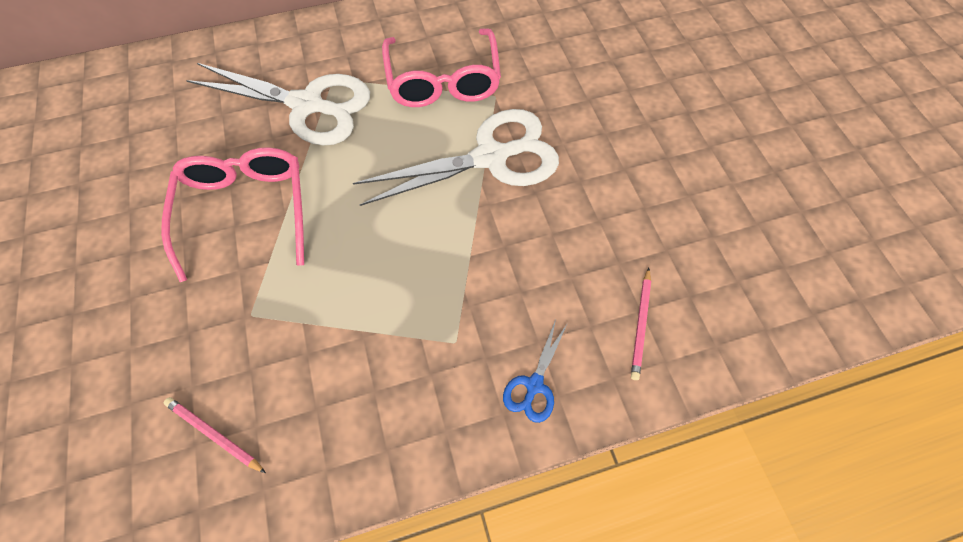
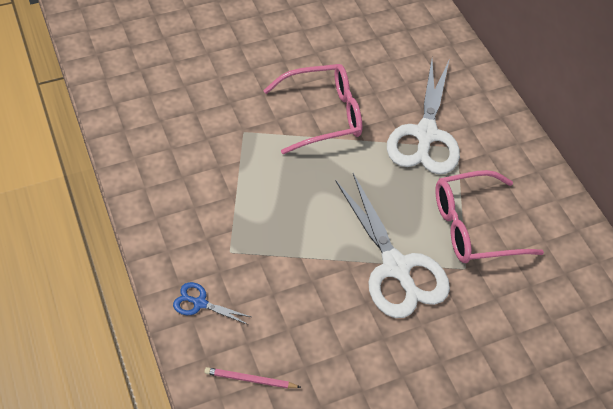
camera: 80 degrees right, 10 degrees down
pink pencil [164,397,266,473] -> none

